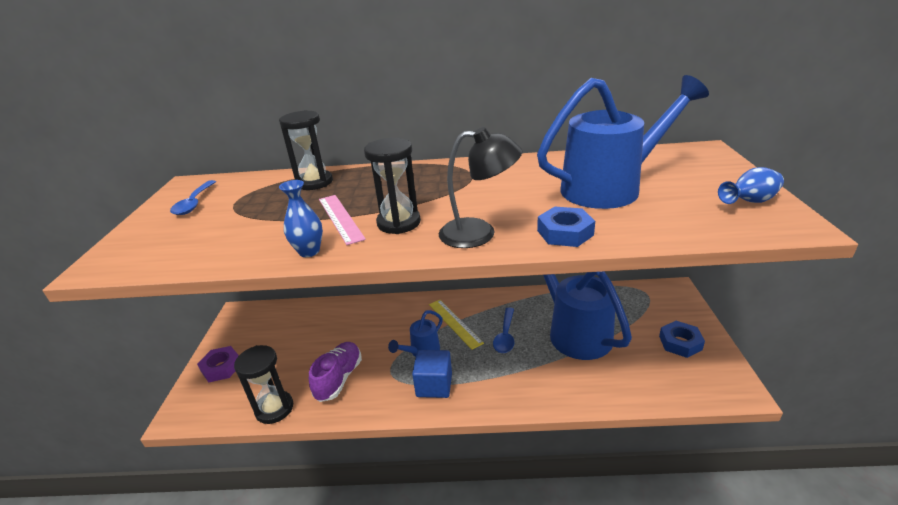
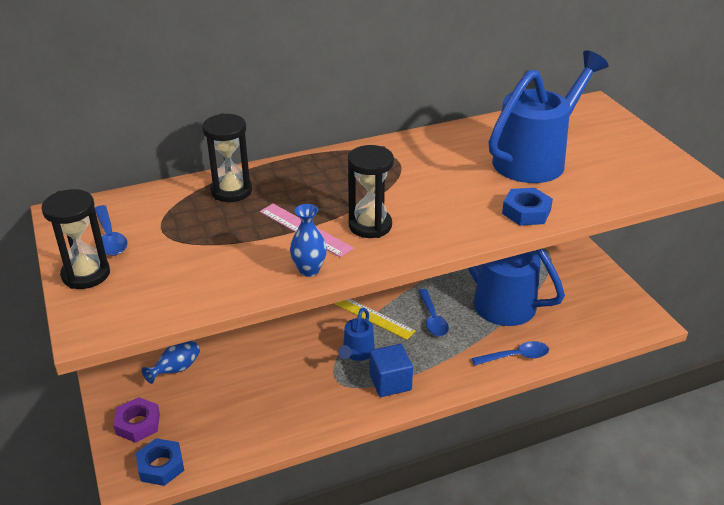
camera: 25 degrees left, 5 degrees up
black hourglass [234,345,293,424] -> black hourglass moved to [42,189,110,289]
purple shoe [309,342,362,402] -> none
black lamp [439,127,522,248] -> none
blue nut [659,321,705,358] -> blue nut moved to [136,438,184,486]
blue vase [718,167,784,204] -> blue vase moved to [142,340,200,384]
none -> blue spoon [472,341,549,366]

